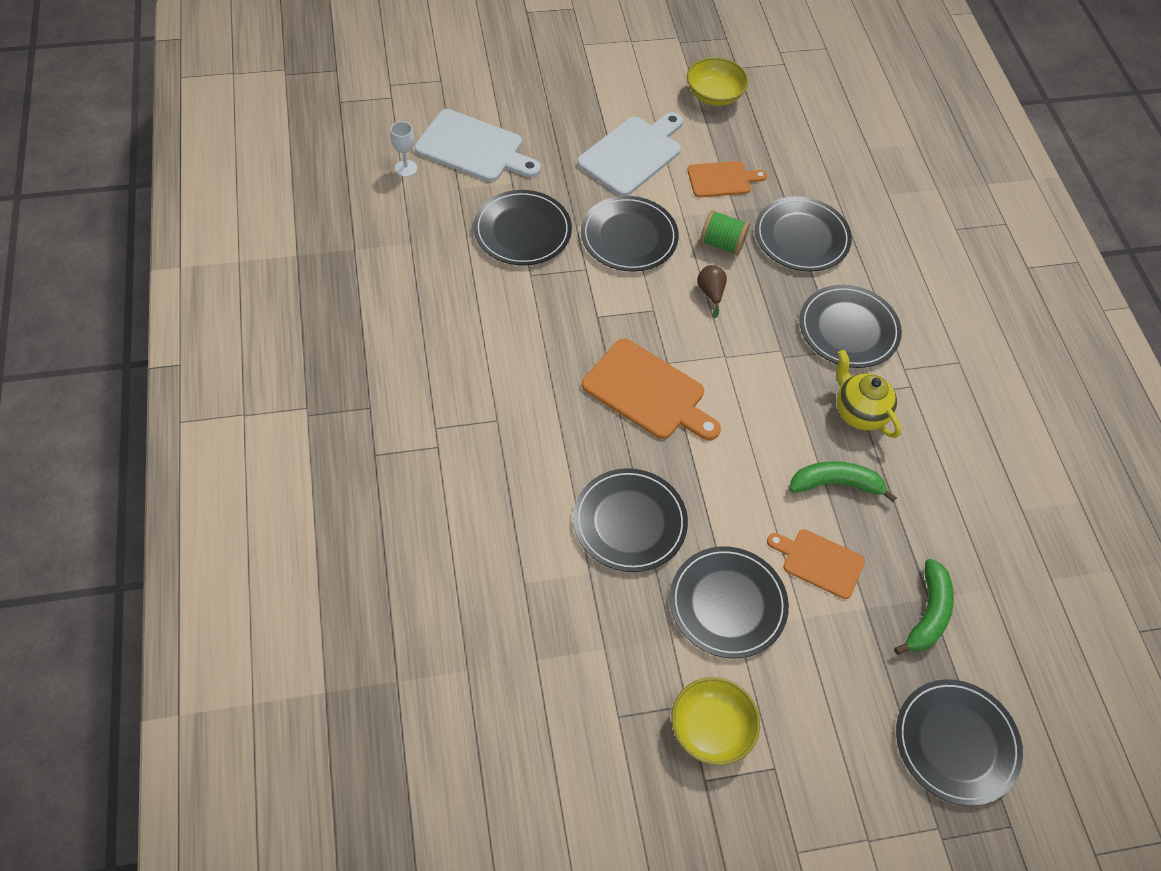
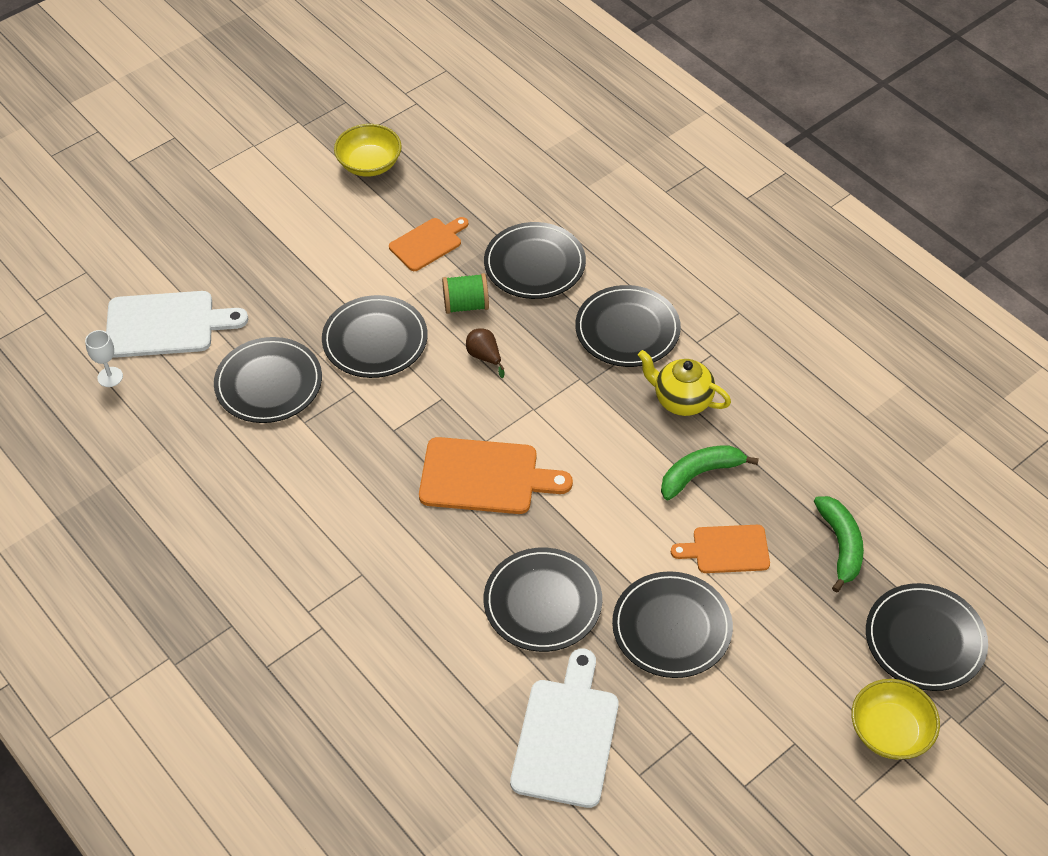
camera: 25 degrees left, 5 degrees down
white cutting board [577,112,683,196] -> white cutting board moved to [510,649,619,808]
yellow bowl [671,677,760,765] -> yellow bowl moved to [852,679,940,760]

